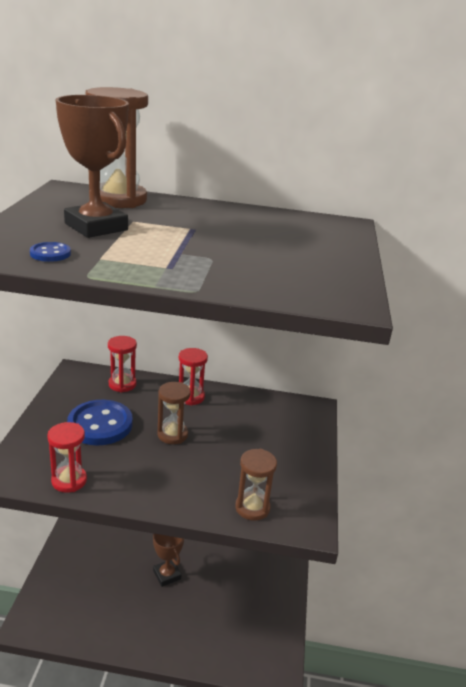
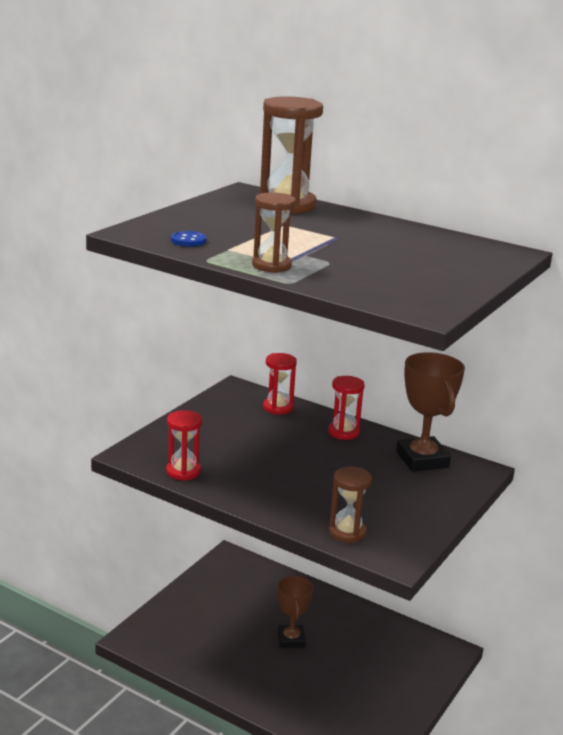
camera: 25 degrees right, 5 degrees down
brown trophy [55,95,129,238] -> brown trophy moved to [396,352,465,472]
blue button [67,400,133,445] -> none
brown hourglass [157,382,191,444] -> brown hourglass moved to [252,192,296,273]

